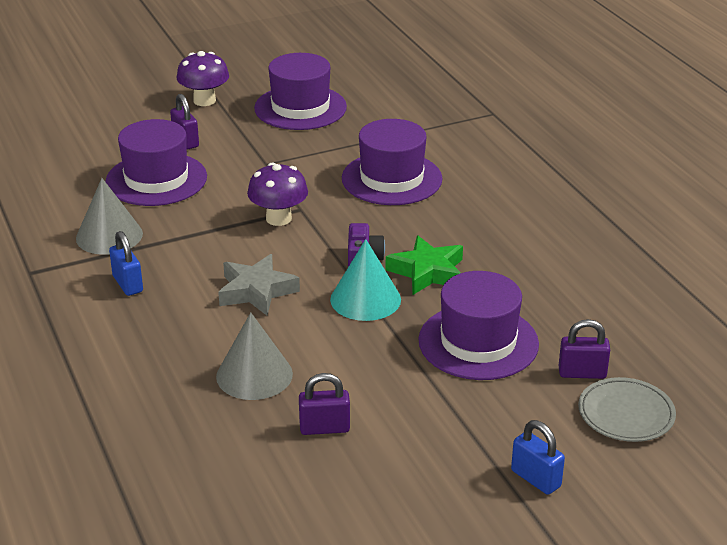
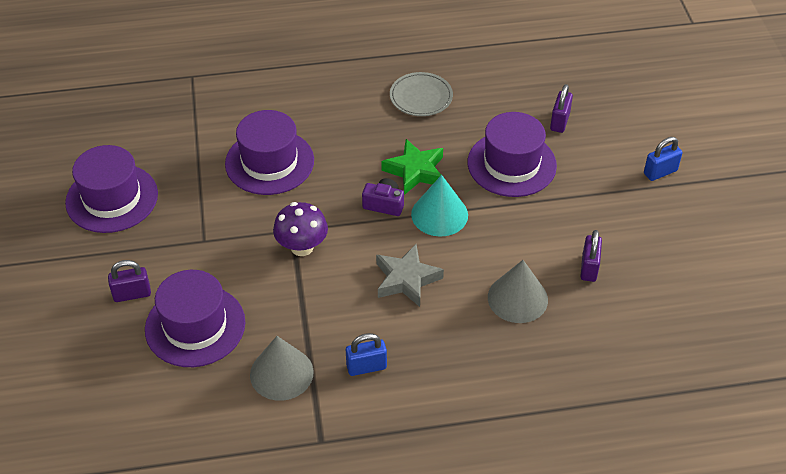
camera: 75 degrees left, 15 degrees up
purple mushroom [177,51,229,106] -> none
grey plate [578,377,676,442] -> grey plate moved to [390,72,453,116]

